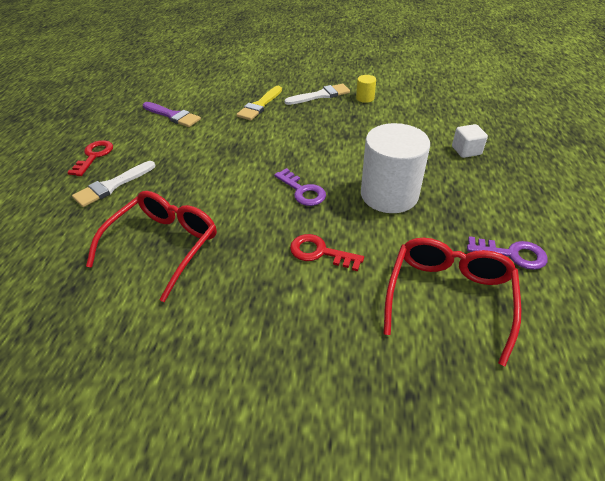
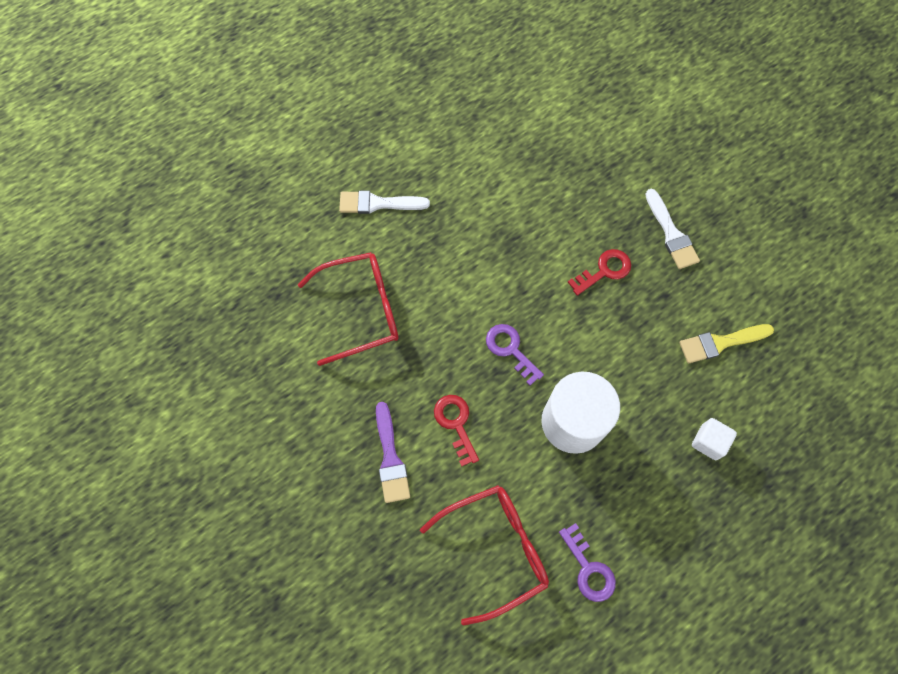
camera: 45 degrees right, 25 degrees up
red key [67,140,113,176] -> red key moved to [568,249,631,296]
purple brush [143,102,201,127] -> purple brush moved to [376,402,410,503]
yellow brush [236,86,282,120] -> yellow brush moved to [679,324,774,363]
purple key [274,168,326,206] -> purple key turned 135 degrees clockwise [486,324,544,386]
white brush [284,84,350,105] -> white brush turned 45 degrees clockwise [645,189,700,269]
yellow cylinder [356,75,376,103] -> none

